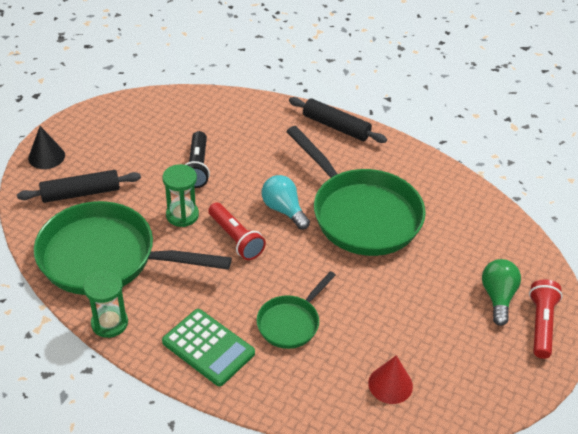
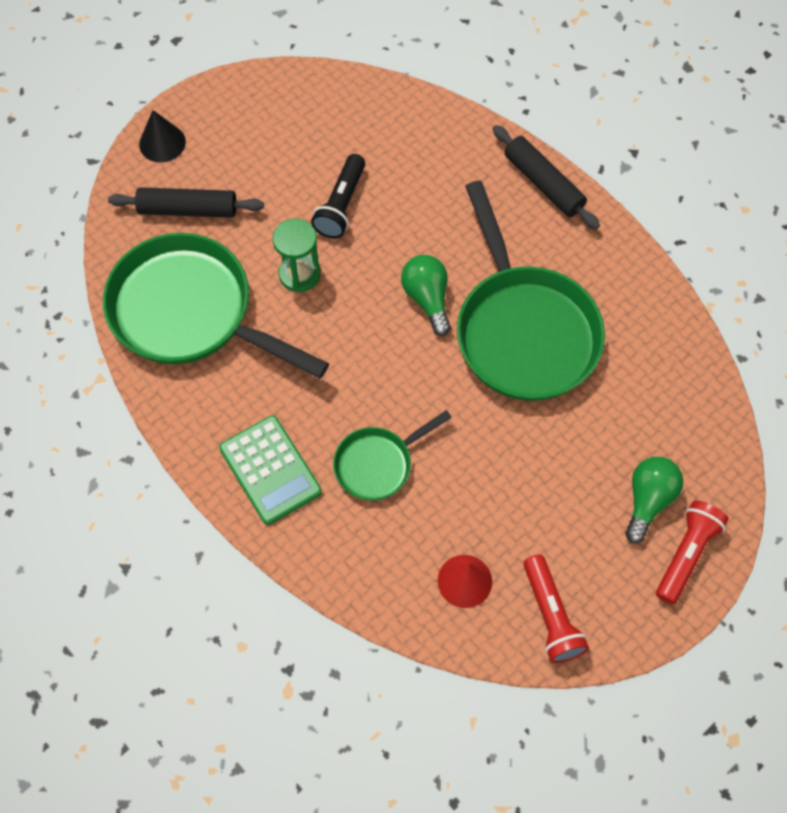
camera: 20 degrees right, 20 degrees up
green hourglass [83,270,128,338] -> none
red flashlight [208,203,266,260] -> red flashlight moved to [524,555,589,663]
turquoise light bulb [262,175,310,230] -> green light bulb [401,255,451,336]

